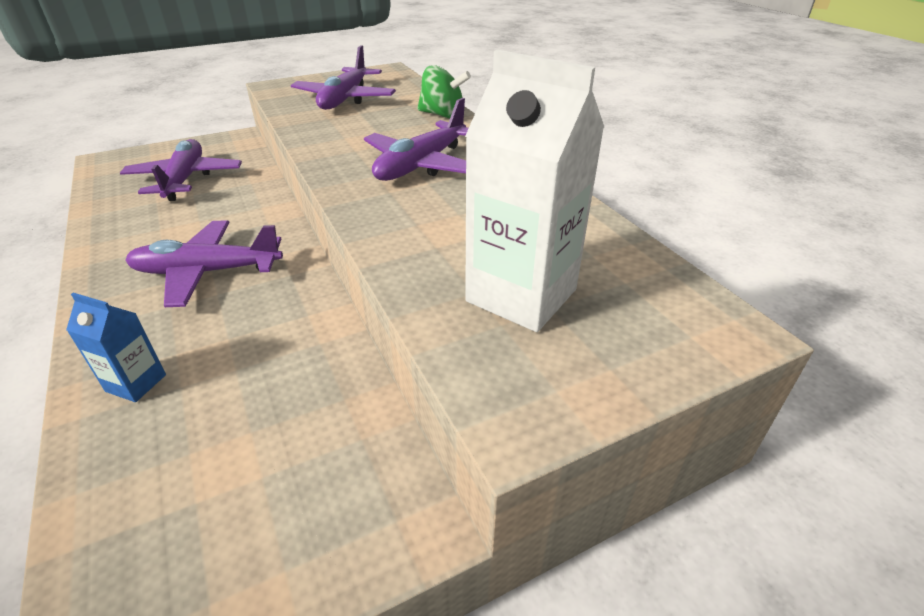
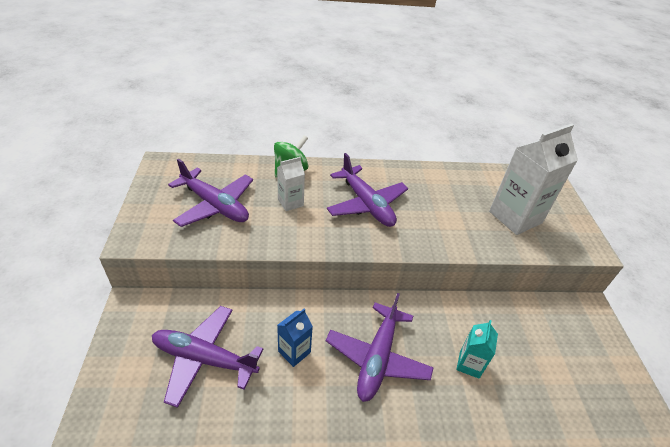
camera: 70 degrees left, 5 degrees up
blue carton [66,293,166,402] -> blue carton moved to [277,308,313,367]
none -> white carton [277,157,305,211]
none -> turquoise carton [456,320,498,379]

